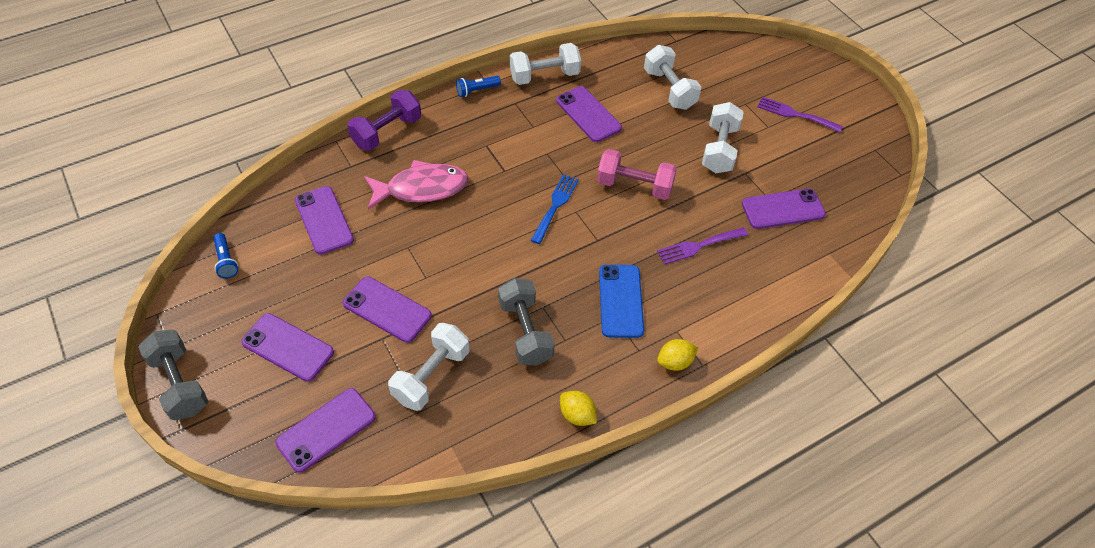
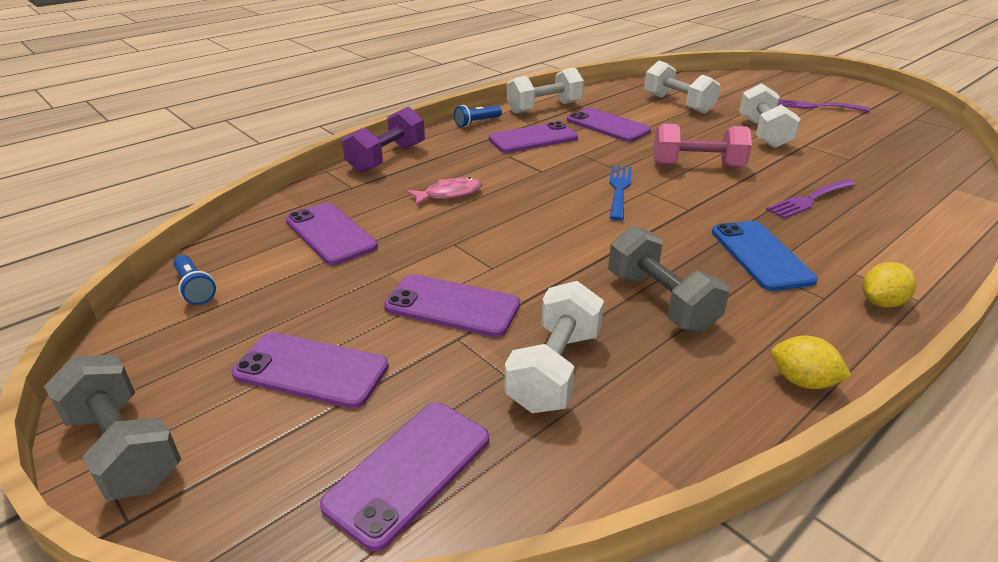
camera: 10 degrees left, 20 degrees down
pink fish [364,160,469,210] -> pink fish [407,177,482,205], size x0.57
purple phone [742,189,826,229] -> purple phone moved to [489,121,578,153]

